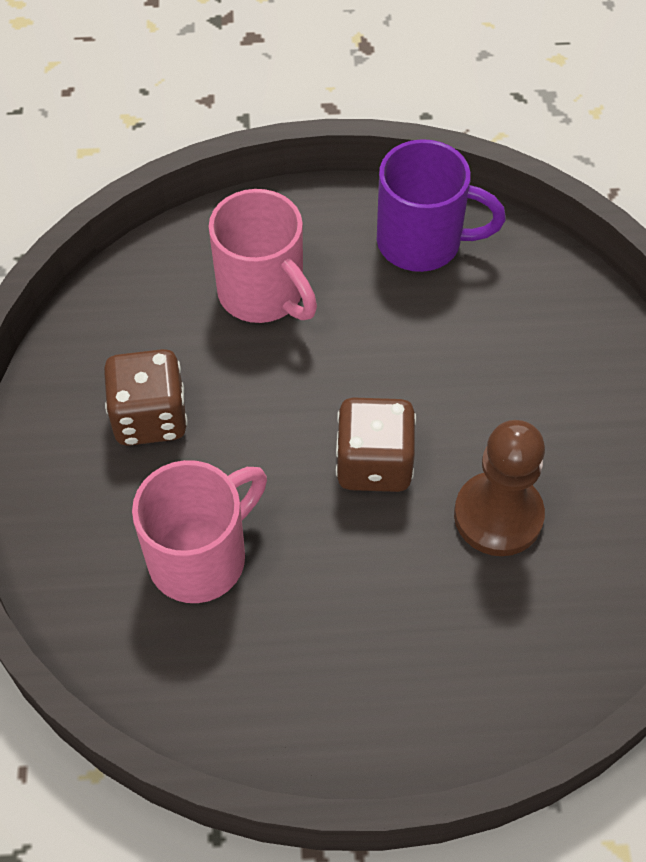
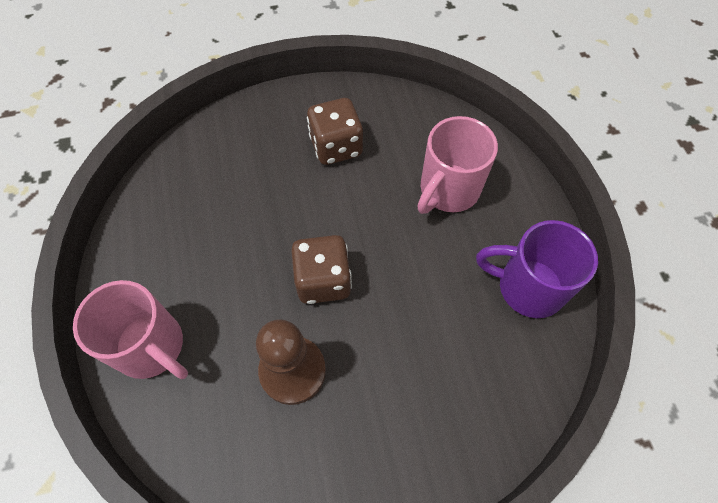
camera: 80 degrees right, 5 degrees up
pink mug [132,460,267,603] -> pink mug moved to [73,280,188,379]
purple mug [377,139,506,272] -> purple mug turned 105 degrees clockwise [476,220,598,318]

